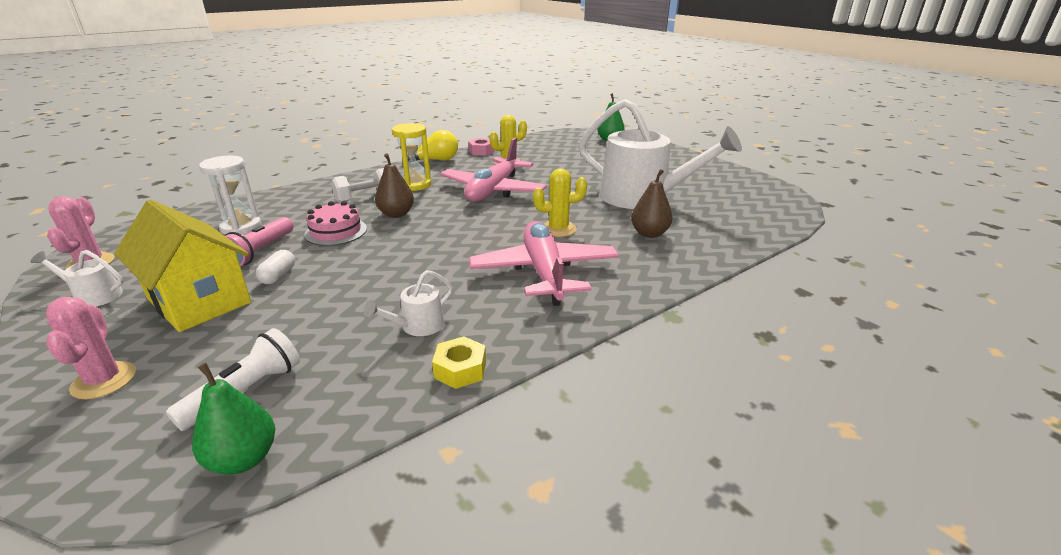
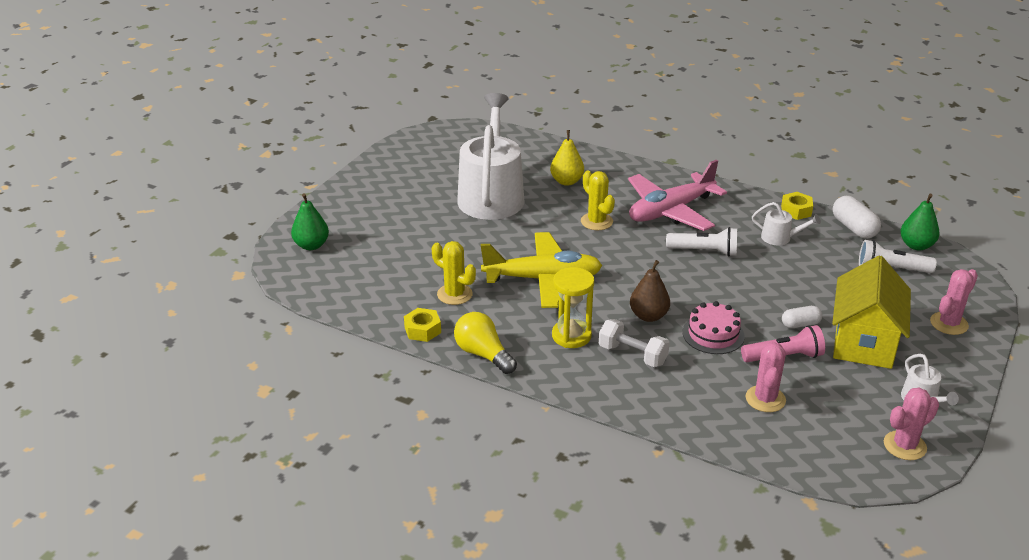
camera: 115 degrees left, 5 degrees up
white hourglass [199,155,261,235] -> pink cactus [746,342,786,412]
pink plane [440,138,547,202] -> yellow plane [481,232,602,308]
pink nut [468,138,495,156] -> yellow nut [404,308,441,342]
brown pear [631,169,673,238] -> yellow pear [550,130,584,186]
none -> white flashlight [666,227,737,257]
none -> white capsule [833,196,881,239]

